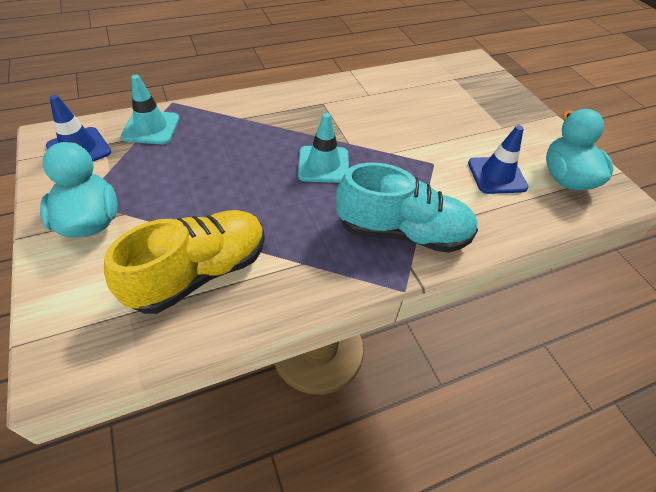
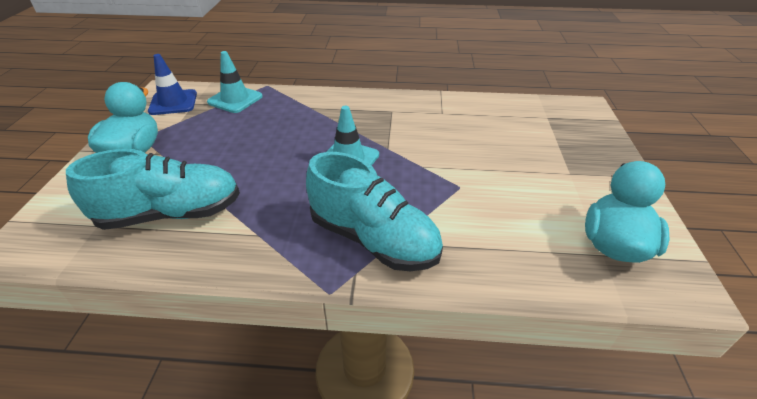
camera: 30 degrees right, 10 degrees down
yellow shoe [104,210,265,314] -> turquoise shoe [66,149,240,230]
blue traffic cone [468,125,528,194] -> none

